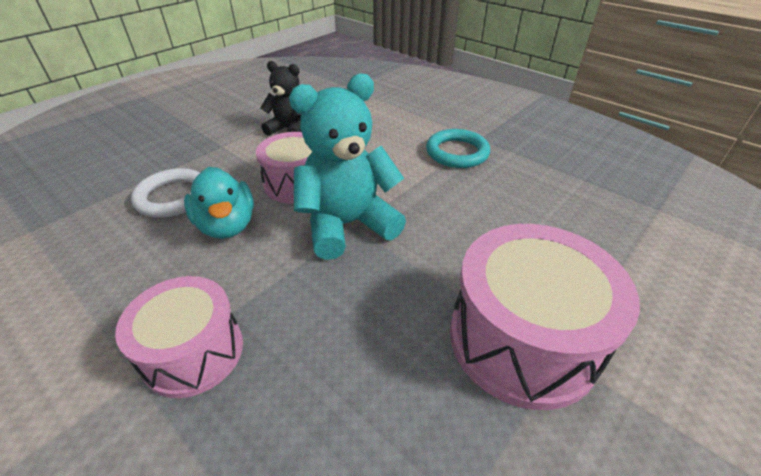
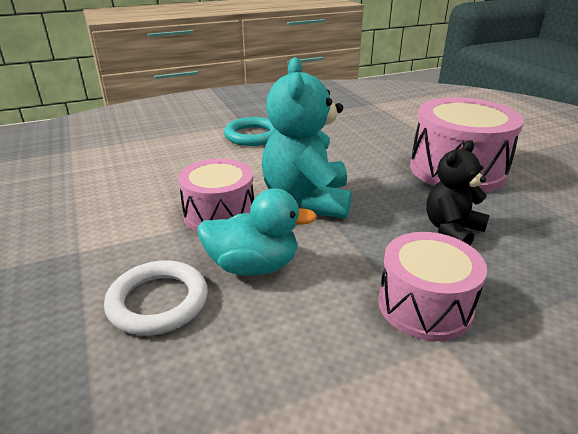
camera: 65 degrees left, 10 degrees down
black teddy bear [260,61,302,136] -> black teddy bear moved to [426,140,490,245]

